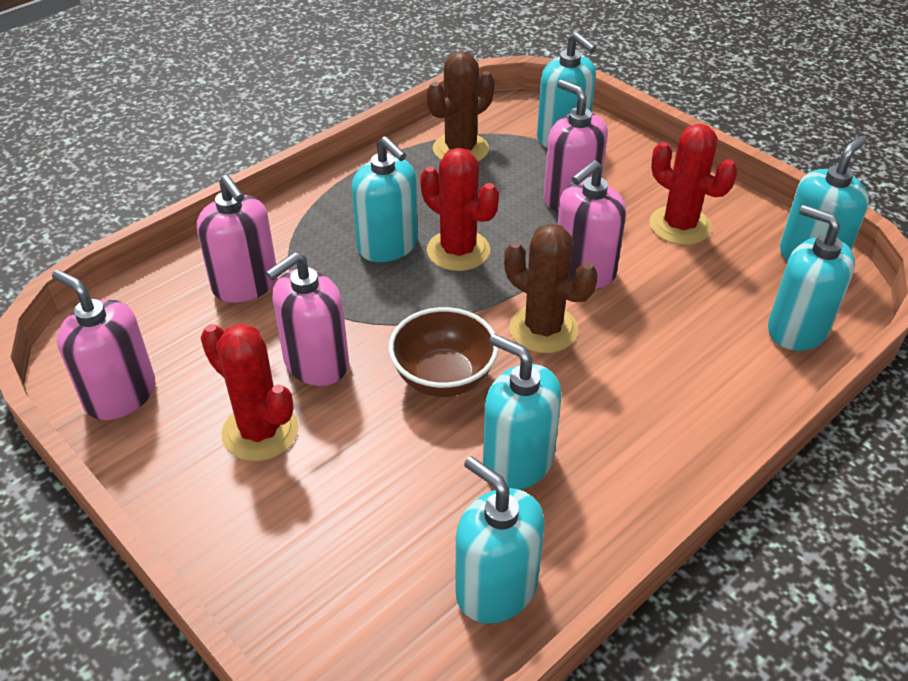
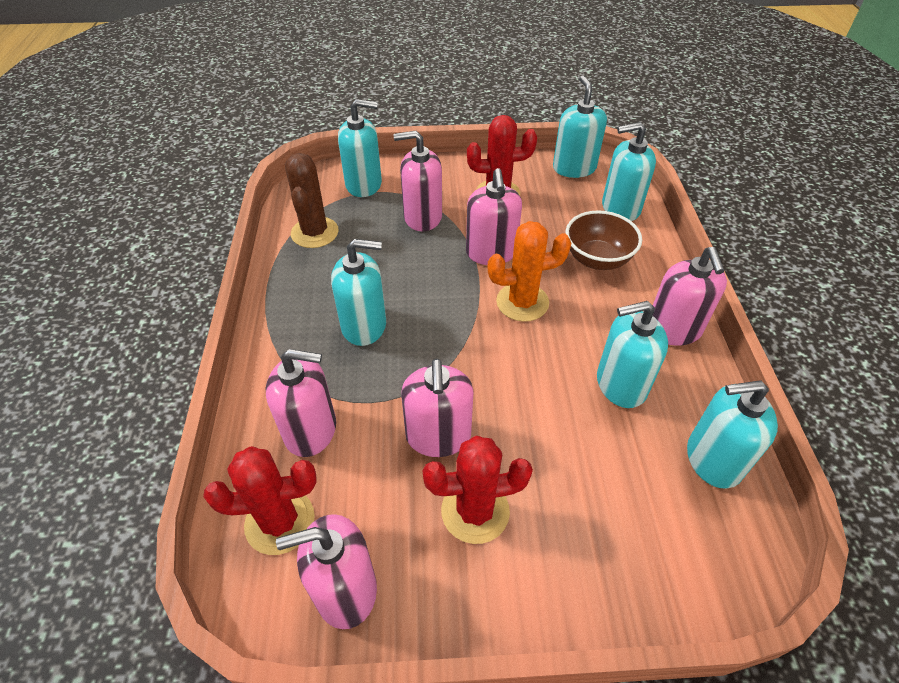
camera: 50 degrees left, 5 degrees up
brown bowl [388,307,499,397] -> brown bowl moved to [566,210,642,270]
red cactus [420,148,499,271] -> red cactus moved to [203,446,316,555]
brown cactus [504,223,598,353] -> orange cactus [487,221,571,322]
none -> pink soap dispenser [653,247,727,345]

